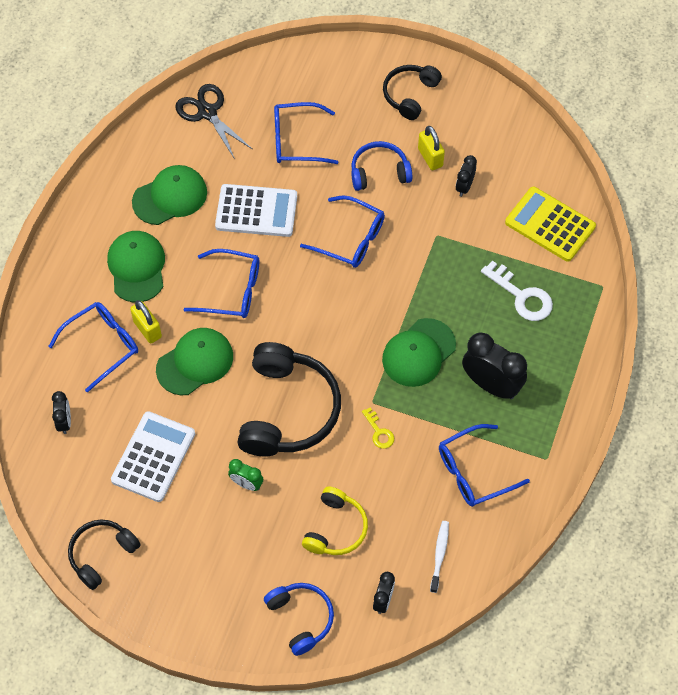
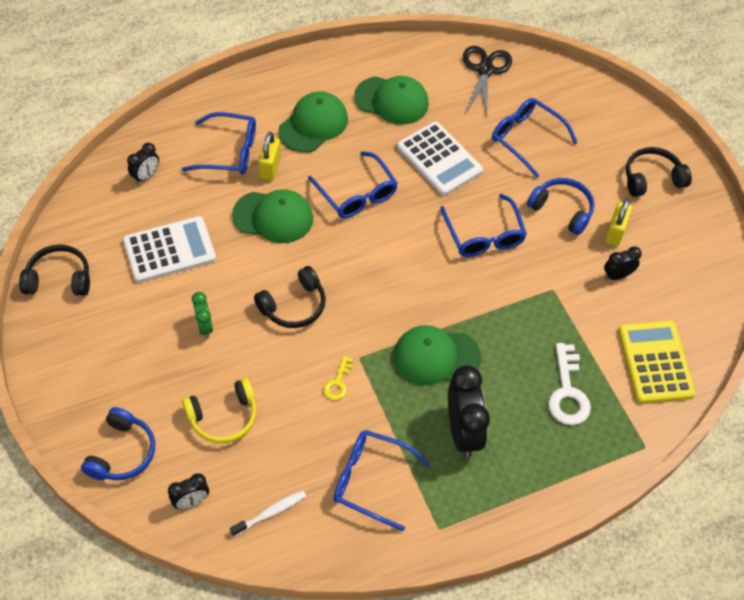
camera: 45 degrees right, 5 degrees down
black headphones [237,342,341,457] -> black headphones [254,266,326,328], size x0.57

